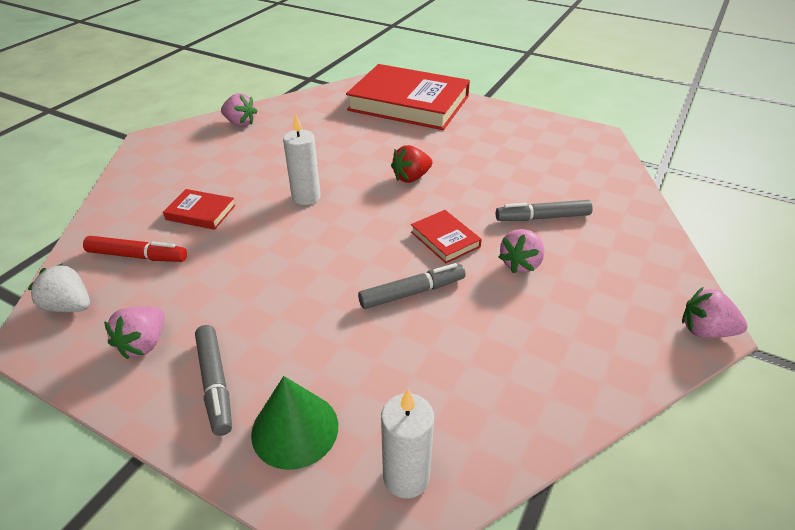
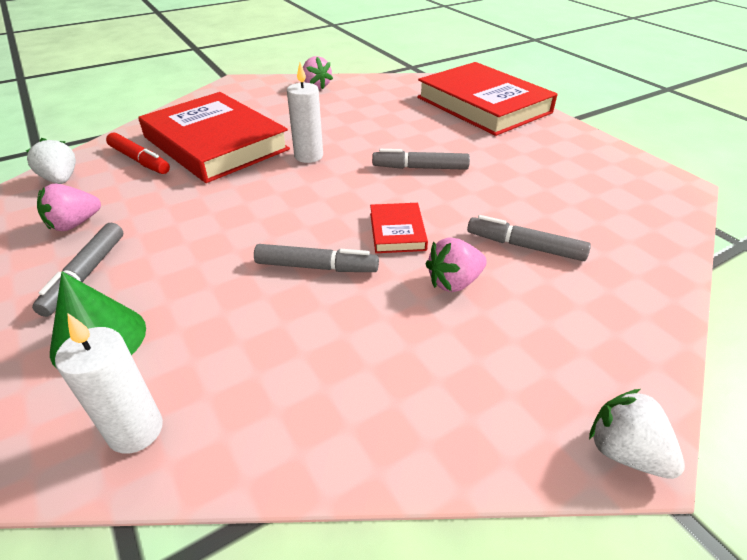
camera: 30 degrees right, 0 degrees up
red book [163,189,236,230] -> red book [138,92,290,183], size x2.39
red strawberry [391,145,432,183] -> grey marker [372,149,470,170]
pink strawberry [682,287,748,338] -> white strawberry [589,389,685,479]

